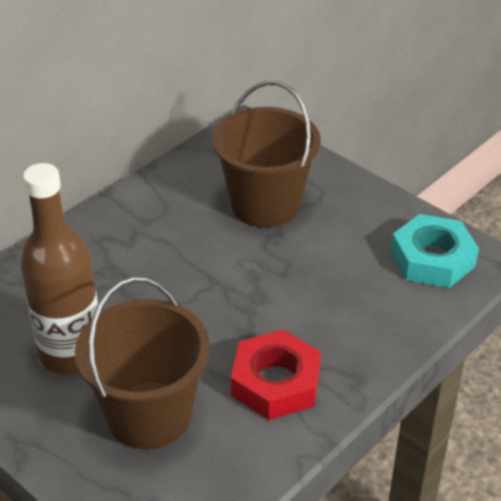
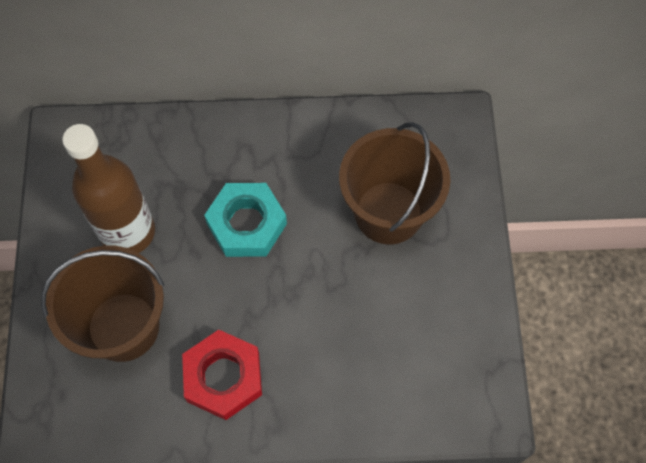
camera: 45 degrees right, 25 degrees up
turquoise nut [391,214,479,288] -> turquoise nut moved to [204,183,287,257]

